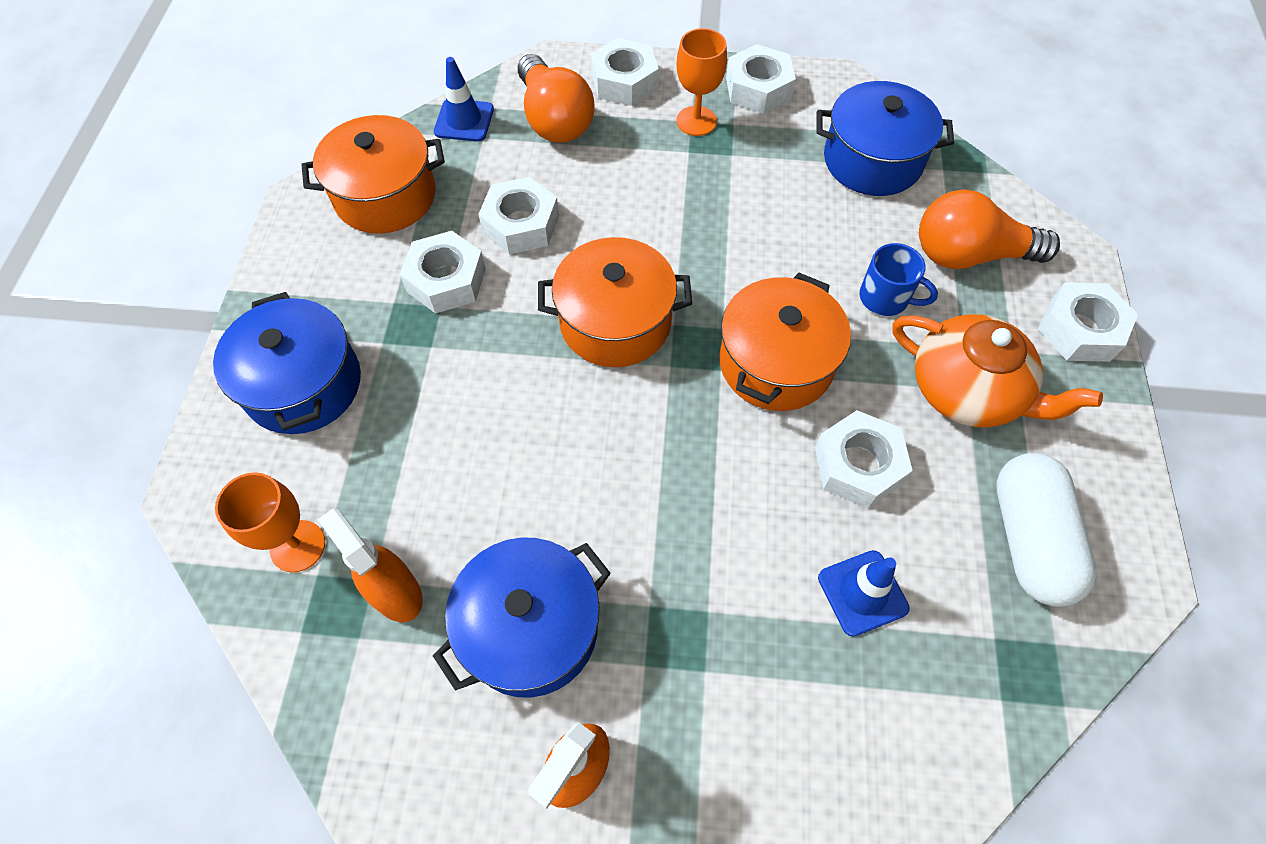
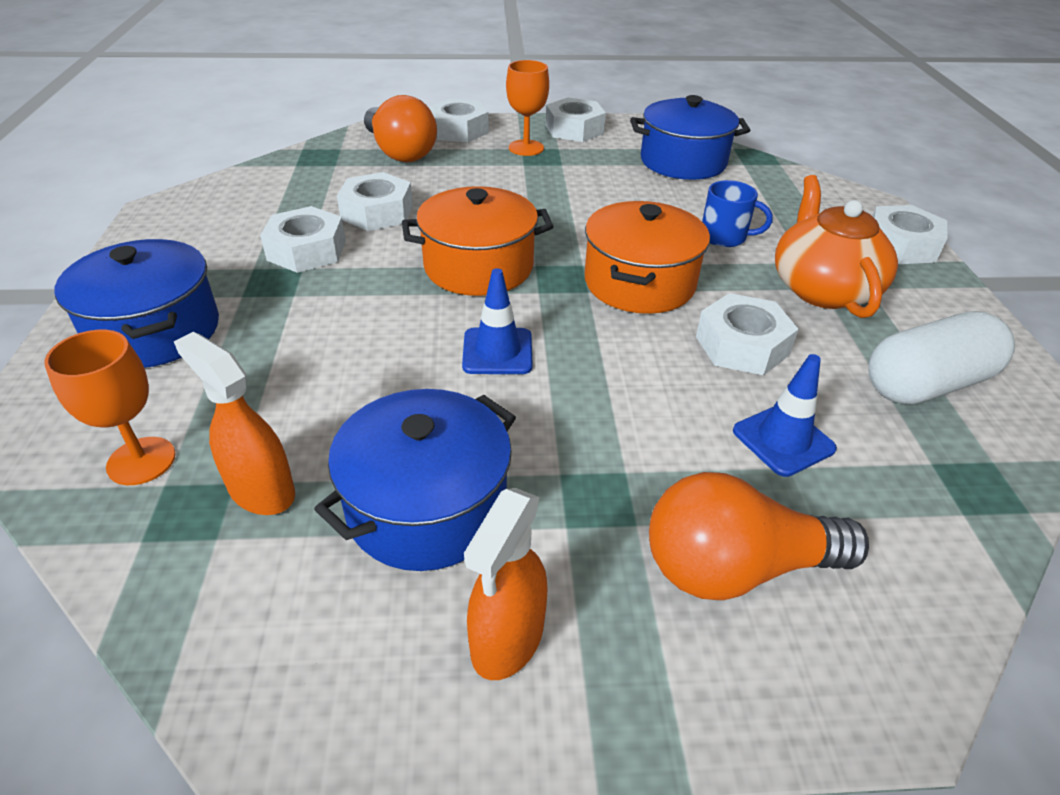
camera: 10 degrees left, 20 degrees down
orange pot [302,115,445,234] -> none
blue traffic cone [434,57,494,142] -> blue traffic cone moved to [462,268,533,374]
orange teapot [892,314,1103,428] -> orange teapot turned 120 degrees counterclockwise [775,175,898,318]
orange light bulb [919,190,1060,269] -> orange light bulb moved to [649,472,869,600]
white capsule [996,453,1097,607] -> white capsule turned 75 degrees clockwise [868,311,1015,404]

